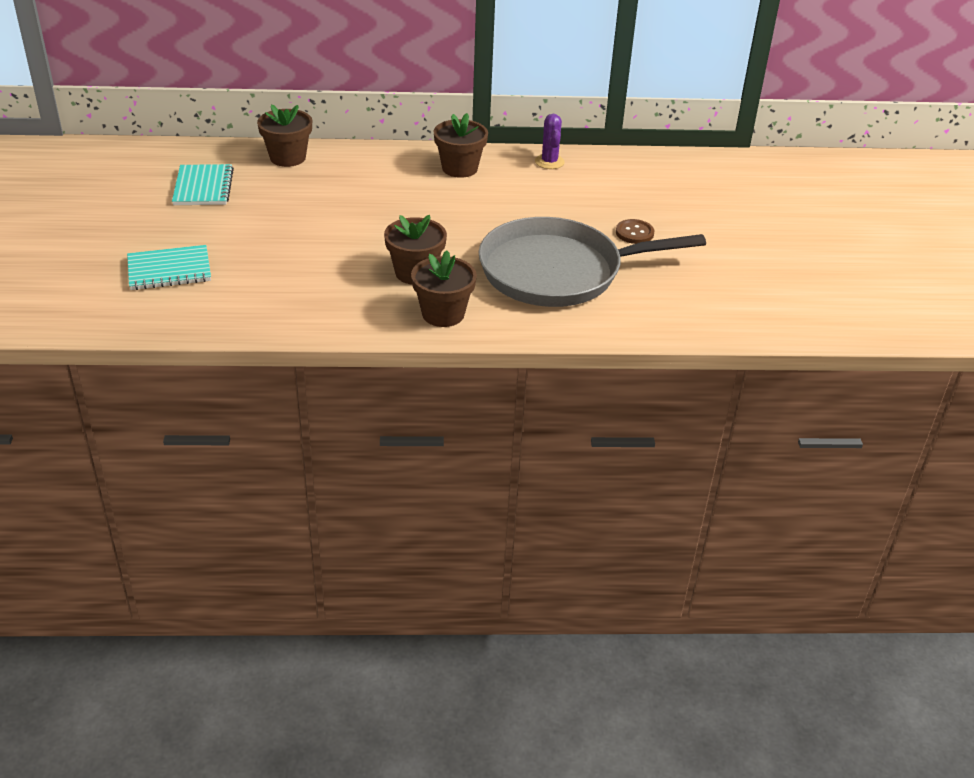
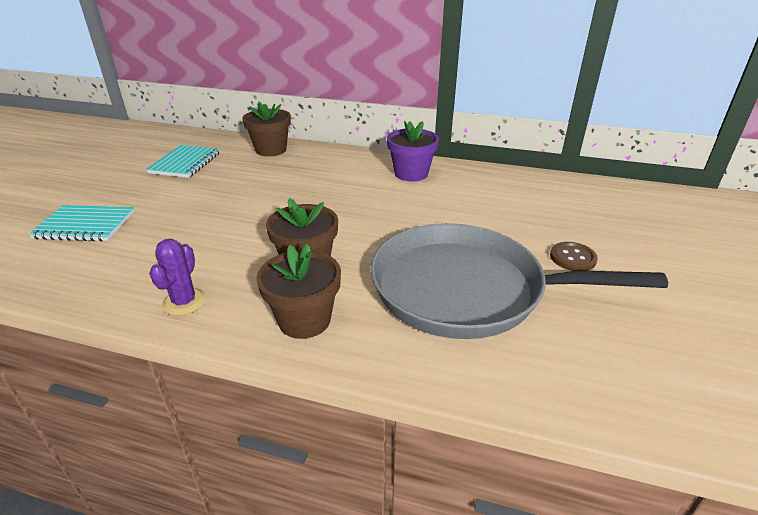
camera: 20 degrees right, 5 degrees down
brown flower pot [434,113,488,178] -> purple flower pot [387,120,439,181]
purple cactus [535,114,565,169] -> purple cactus moved to [149,239,206,316]

